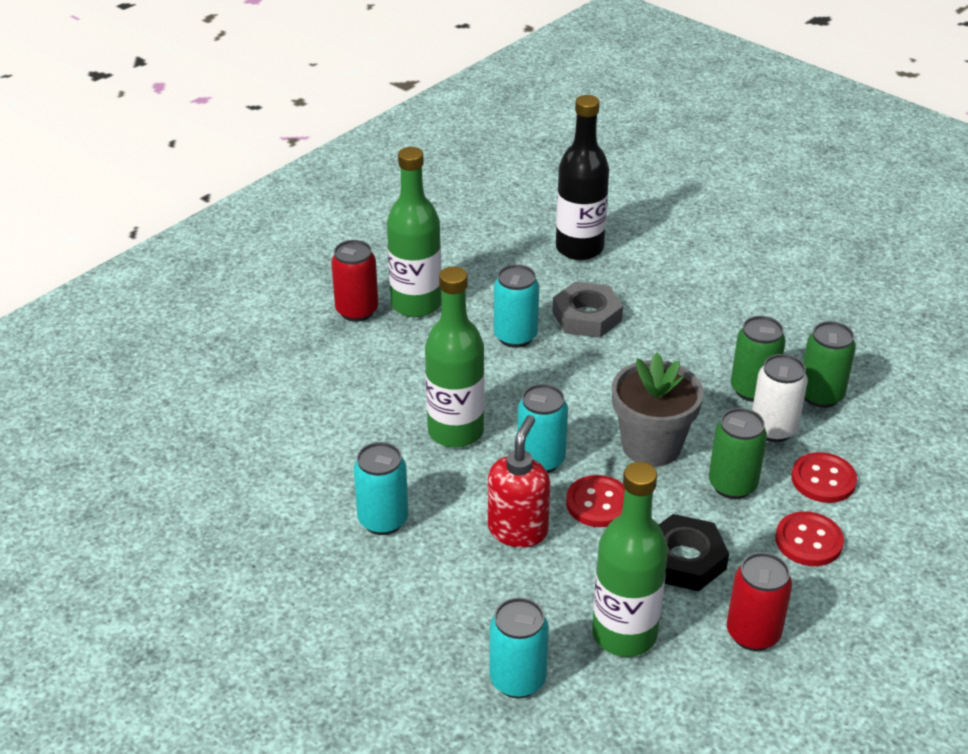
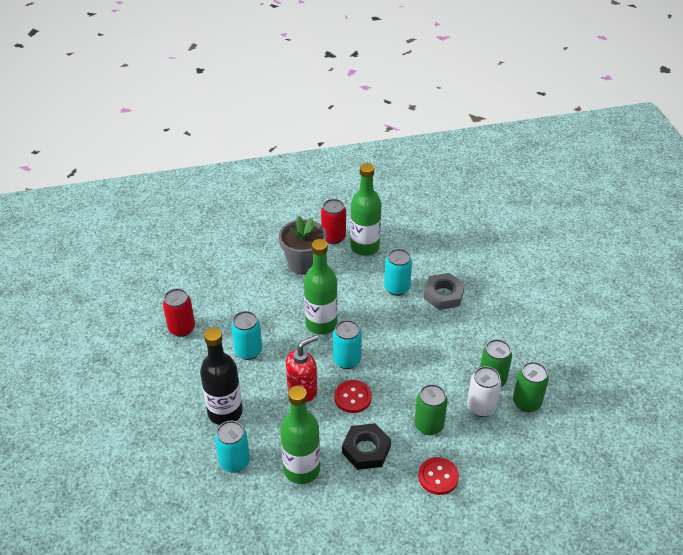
camera: 35 degrees right, 5 degrees up
black bottle [556,95,609,260] -> black bottle moved to [200,328,243,425]
grey flower pot [612,353,704,467] -> grey flower pot moved to [279,216,326,275]
red can [727,552,792,651] -> red can moved to [163,288,195,337]
red button [791,452,857,503] -> none

